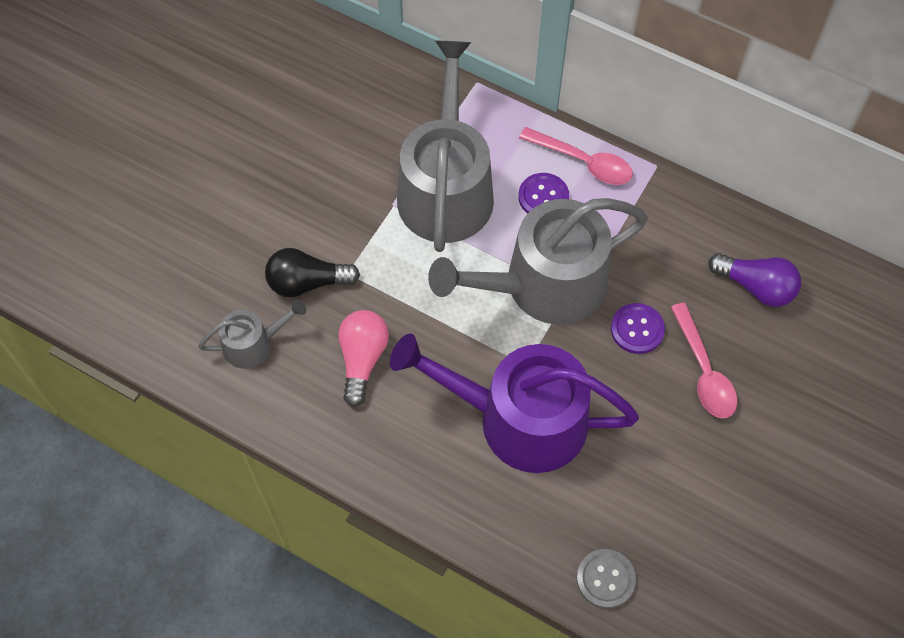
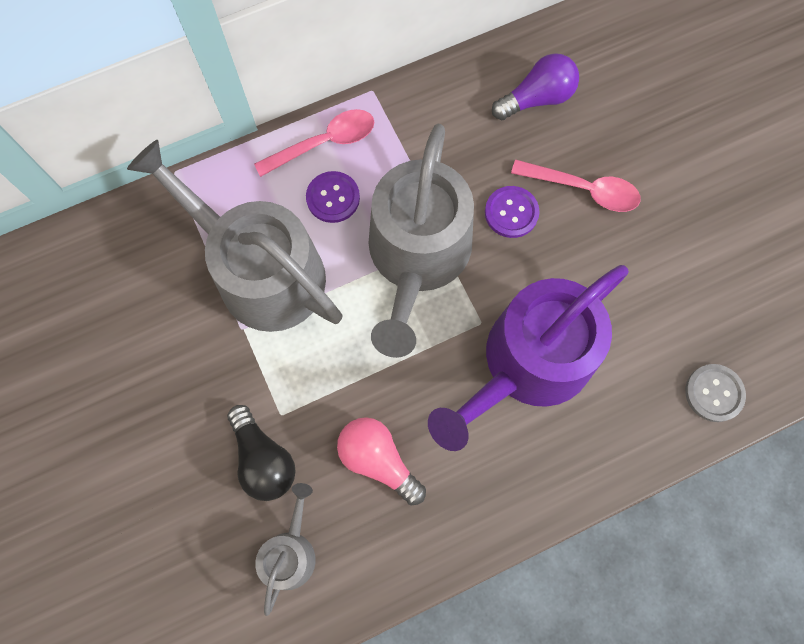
camera: 55 degrees left, 10 degrees up
black light bulb [265,248,360,297] -> black light bulb turned 60 degrees counterclockwise [227,405,296,501]

